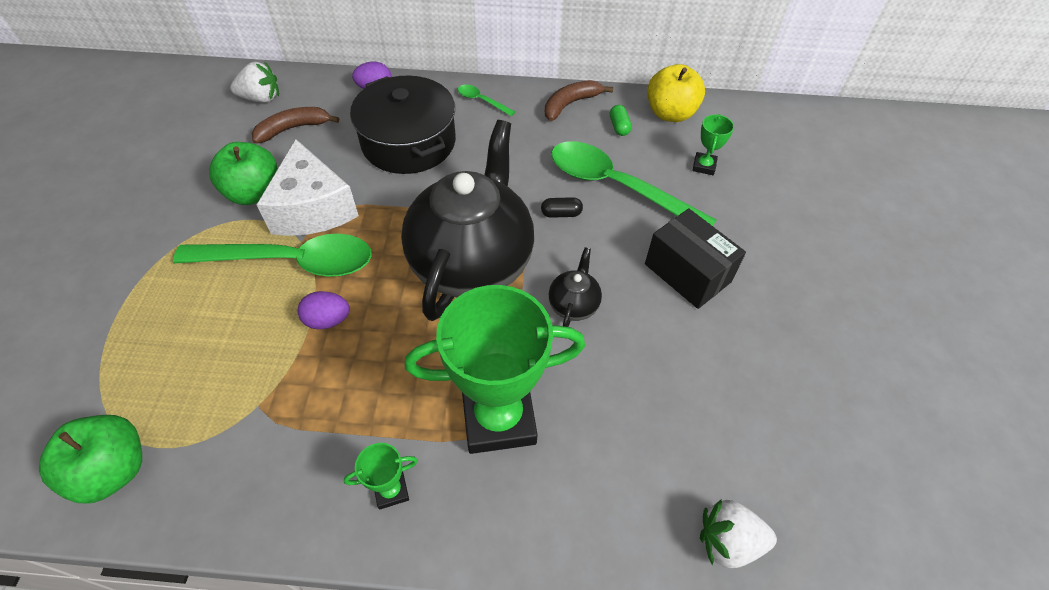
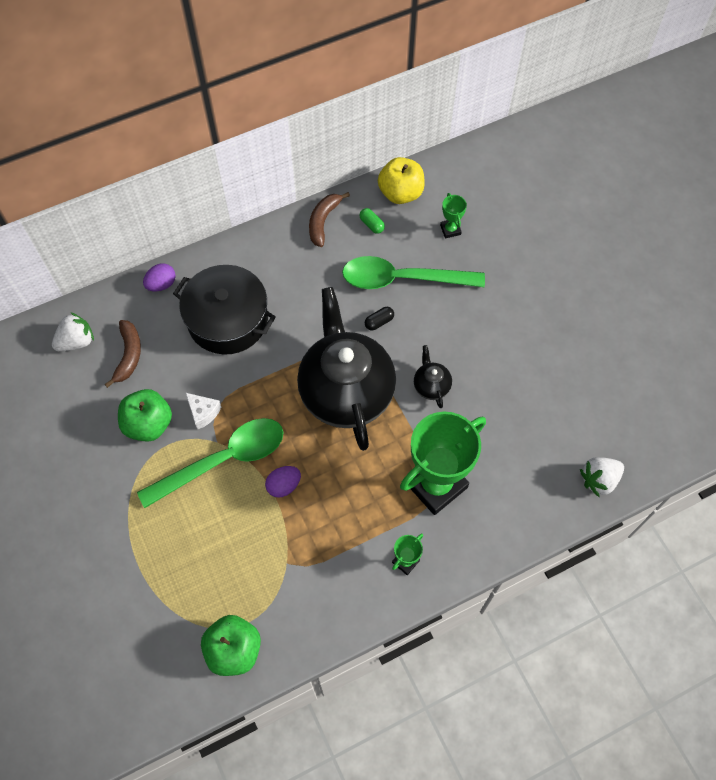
camera: 30 degrees left, 10 degrees up
brown banana [252,107,339,143] -> brown banana turned 150 degrees clockwise [104,320,141,388]
white cheese [256,139,359,236] -> white cheese [186,393,221,429], size x0.47
green spoon [458,85,515,116] -> none
black box [645,208,746,309] -> none

